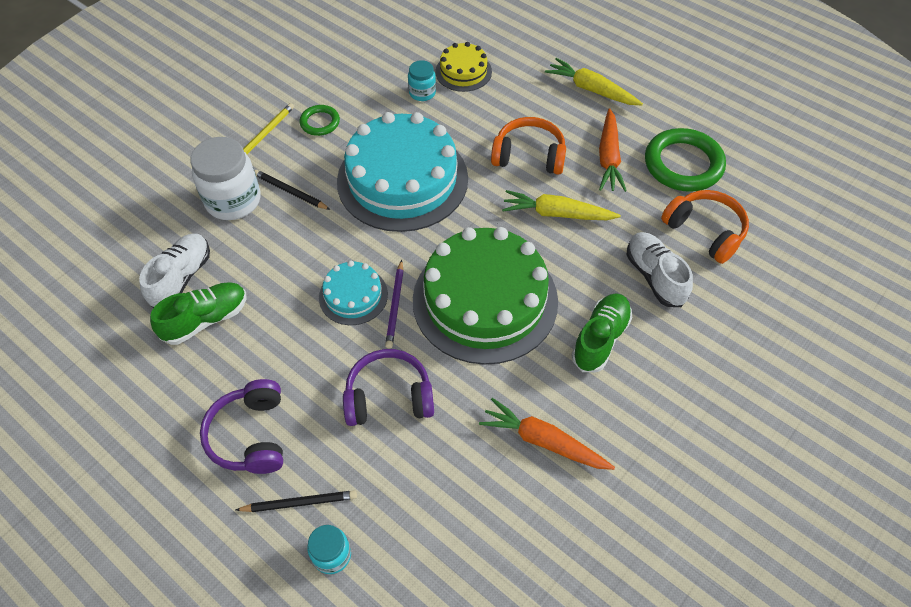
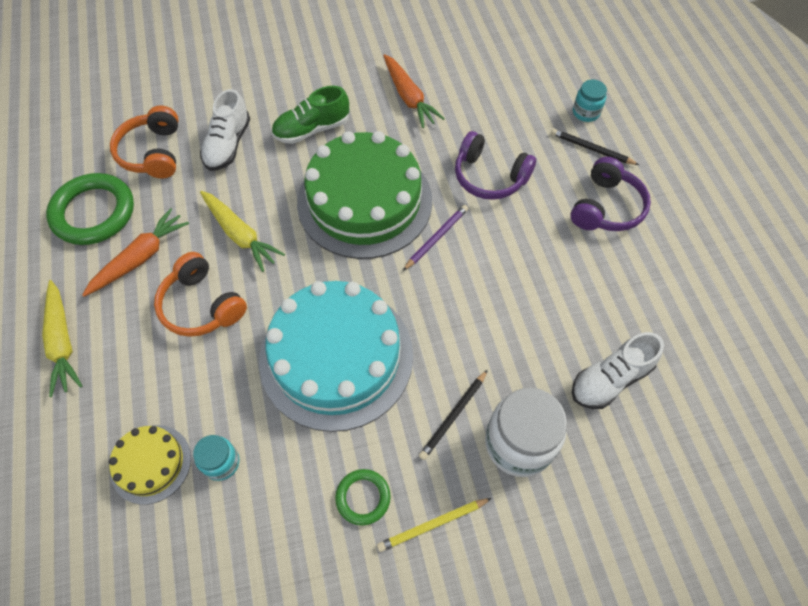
camera: 145 degrees left, 5 degrees up
green shoe [150,282,247,345] -> none
black pencil [255,170,331,210] -> black pencil turned 60 degrees clockwise [419,370,488,460]
turquoise cake [319,261,388,325] -> none

